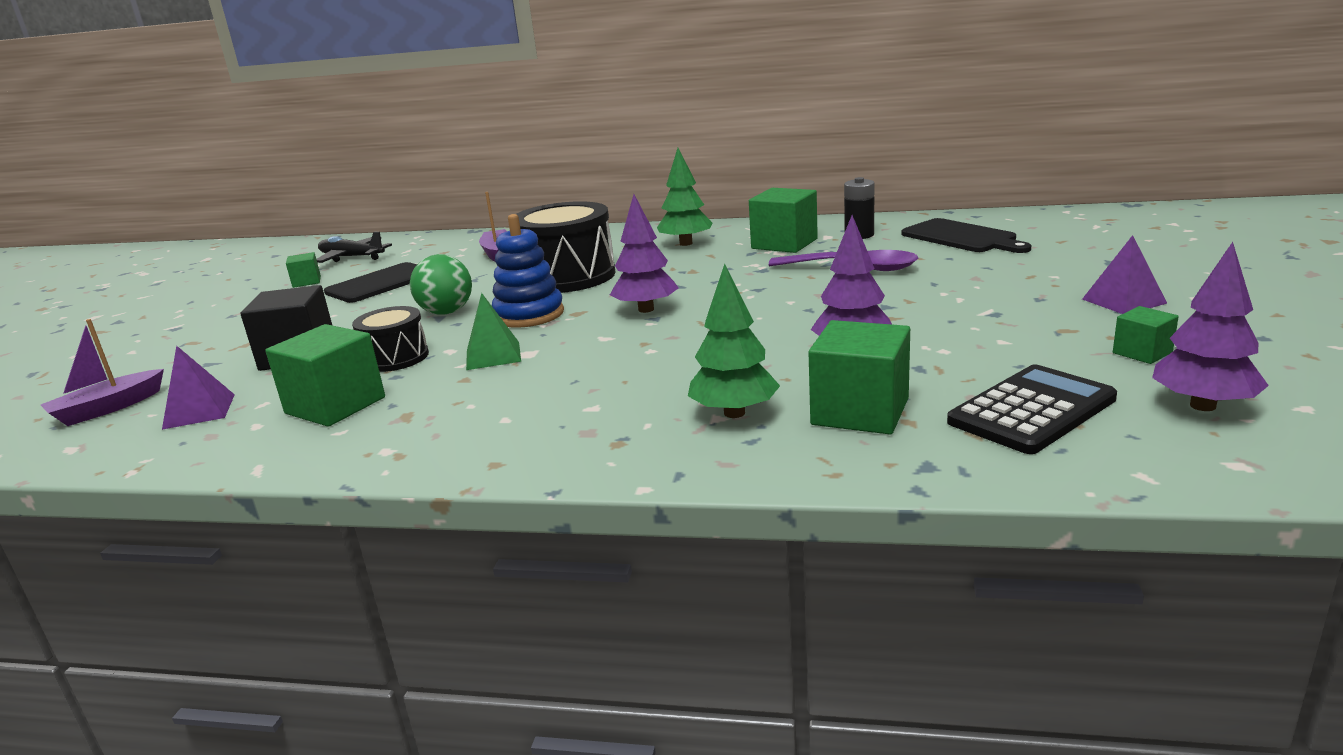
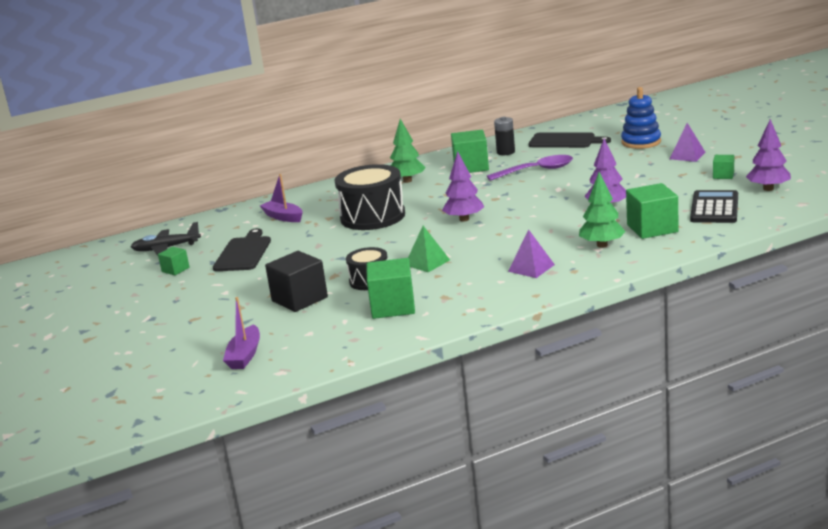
camera: 35 degrees left, 0 degrees up
purple pyramid [162,345,235,430] -> purple pyramid moved to [508,229,555,278]
green ball [410,254,472,315] -> none
blue stacking toy [492,214,564,328] -> blue stacking toy moved to [621,87,661,149]

